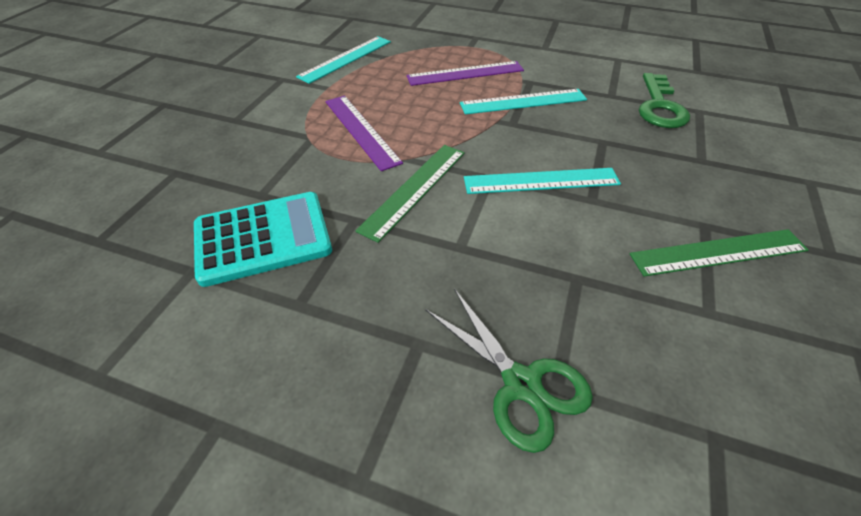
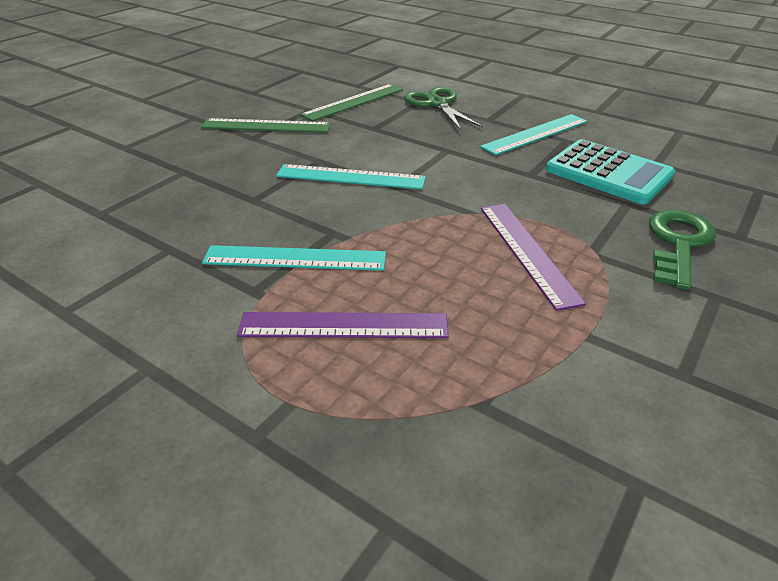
camera: 165 degrees left, 10 degrees down
turquoise calculator [194,192,332,287] -> turquoise calculator turned 135 degrees counterclockwise [546,139,675,204]
turquoise ruler [296,36,391,84] -> turquoise ruler moved to [480,114,587,155]
green ruler [356,145,465,243] -> green ruler moved to [300,84,403,121]
green key [639,73,690,128] -> green key moved to [649,210,716,290]

